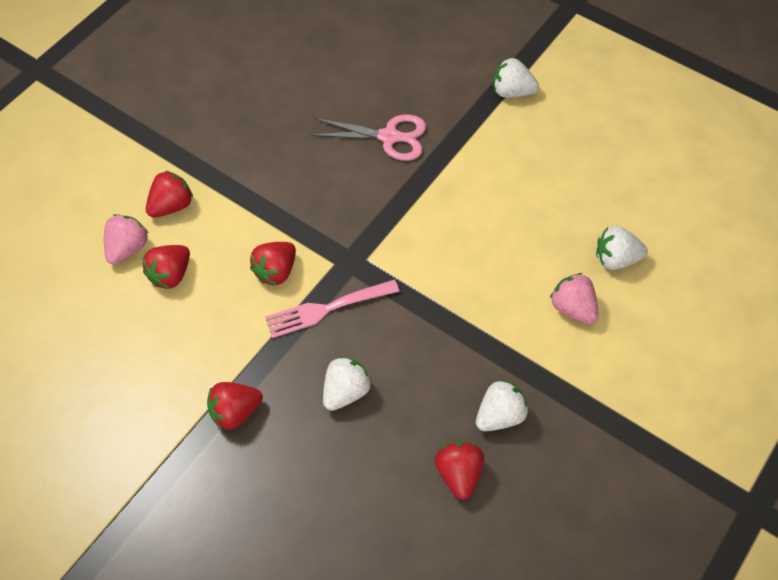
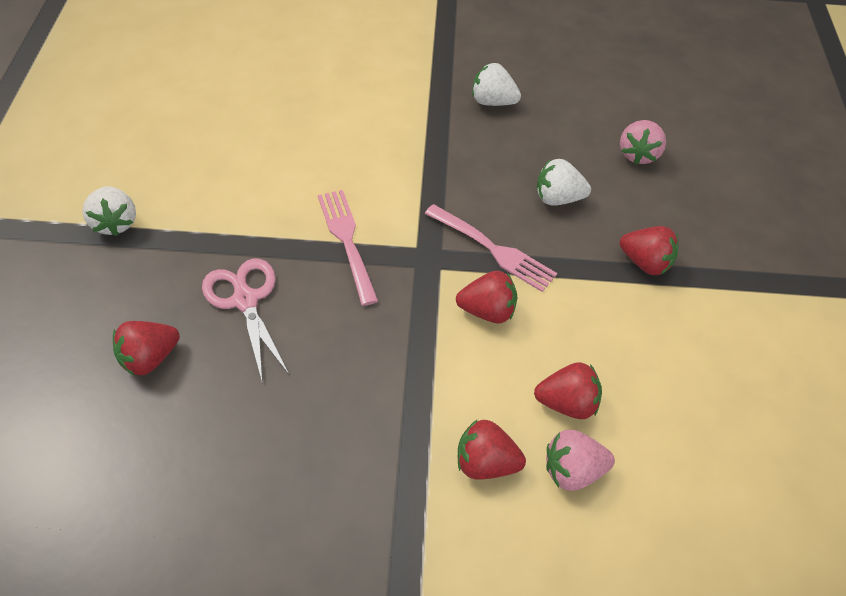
camera: 125 degrees left, 5 degrees down
red strawberry [435,440,484,500] -> red strawberry moved to [113,321,180,376]
pink strawberry [550,273,599,324] -> pink strawberry moved to [620,120,666,165]
white strawberry [596,226,648,270] -> none
none -> pink fork [318,190,378,306]

